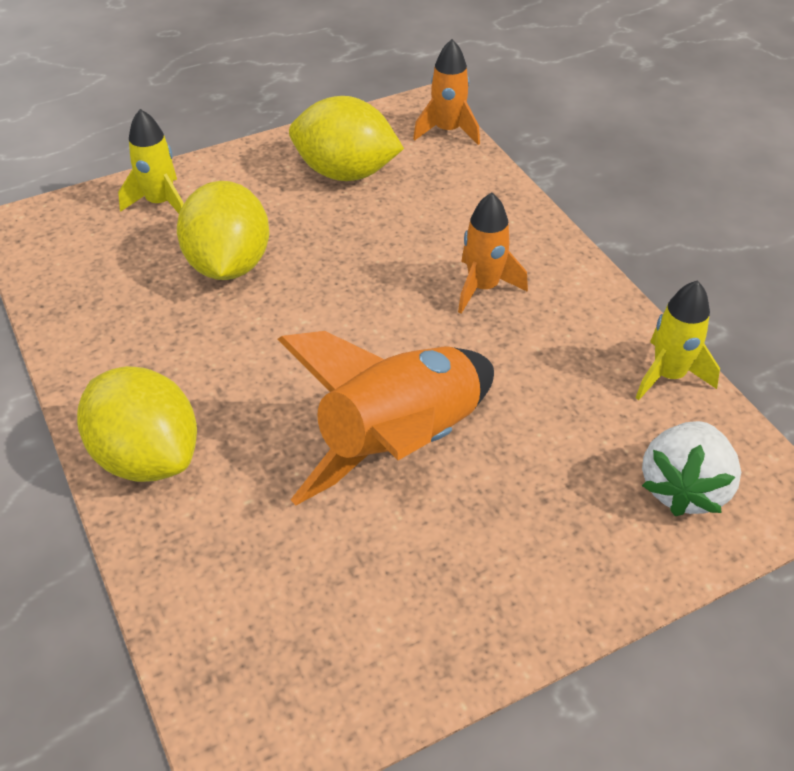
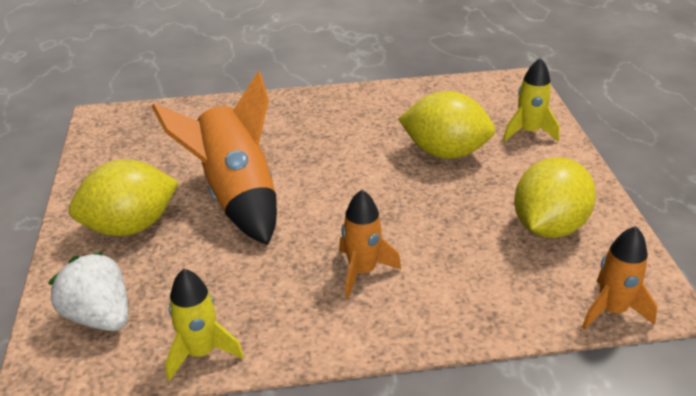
camera: 110 degrees right, 10 degrees down
yellow lemon [77,366,197,482] -> yellow lemon moved to [69,159,178,236]

